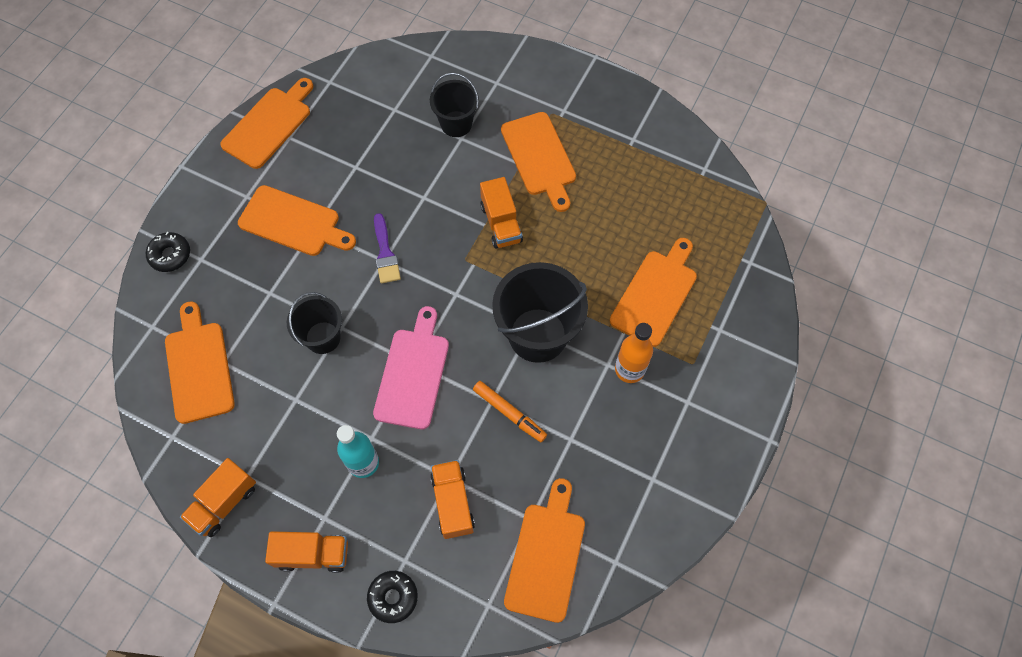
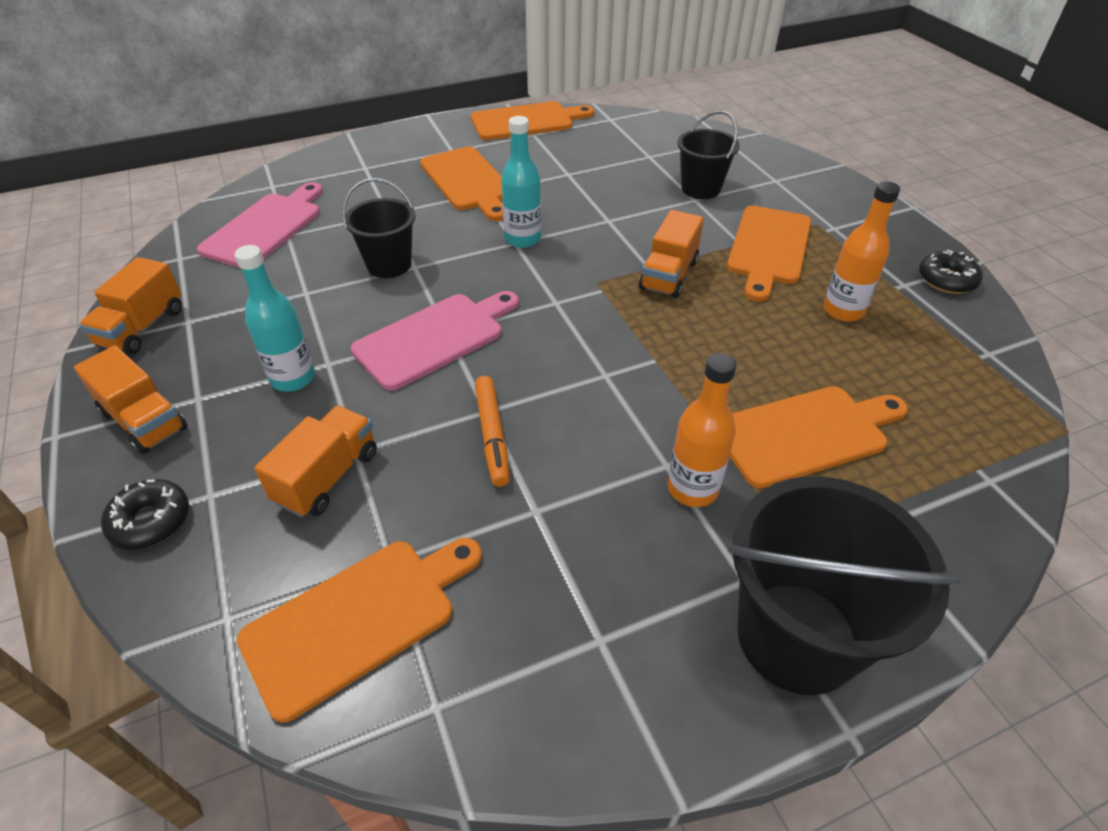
camera: 40 degrees right, 20 degrees down
black donut [146,232,190,272] -> black donut moved to [919,250,983,294]
orange cutting board [165,301,235,424] -> pink cutting board [197,182,323,268]
orange truck [180,458,256,537] -> orange truck turned 60 degrees counterclockwise [79,257,182,355]
purple brush [374,213,401,283] -> turquoise bottle [501,116,541,248]
black bucket [492,262,588,363] -> black bucket moved to [728,476,961,695]
none -> orange bottle [823,181,900,321]

